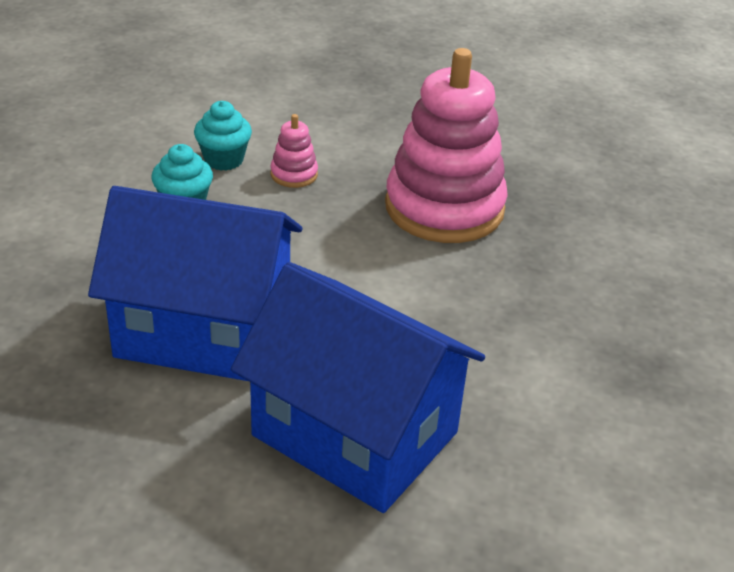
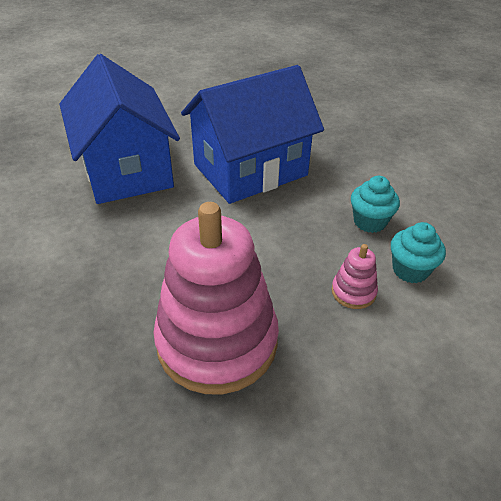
camera: 140 degrees right, 5 degrees up
blue house [231,262,485,513] -> blue house turned 75 degrees clockwise [59,54,180,204]

